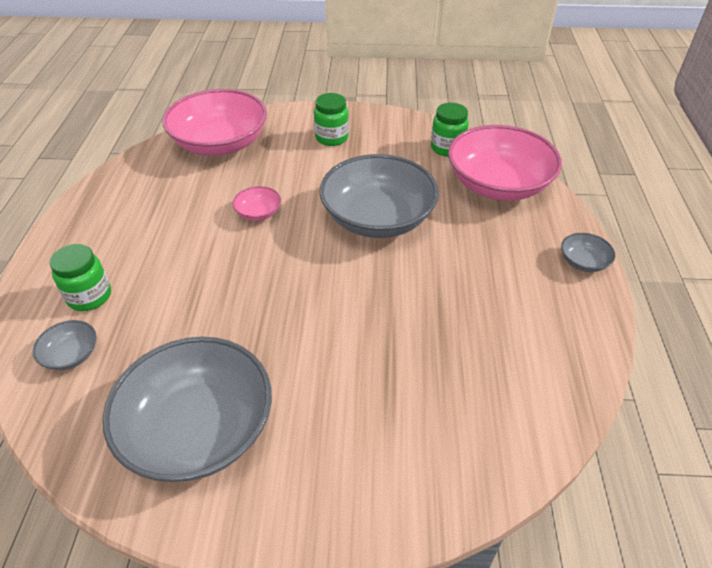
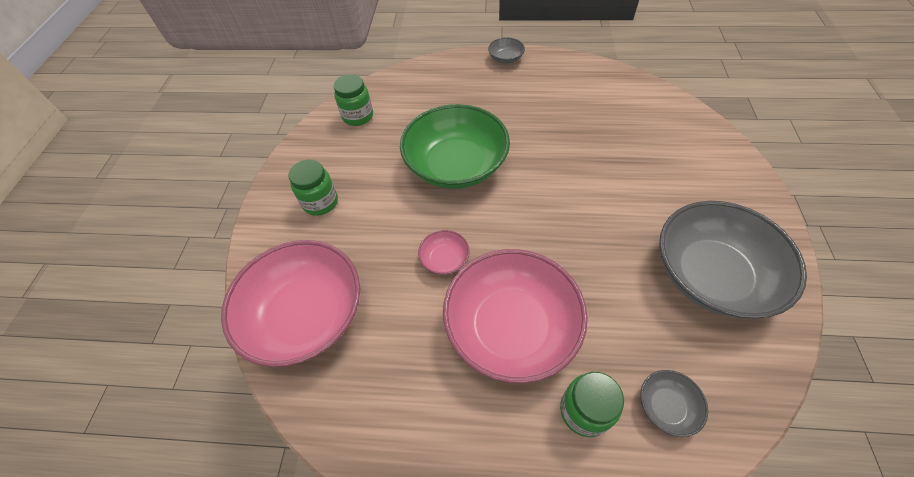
camera: 85 degrees left, 10 degrees up
grey bowl [319,154,439,238] -> green bowl [400,104,510,189]
pink bowl [448,125,562,201] -> pink bowl moved to [443,249,588,383]

